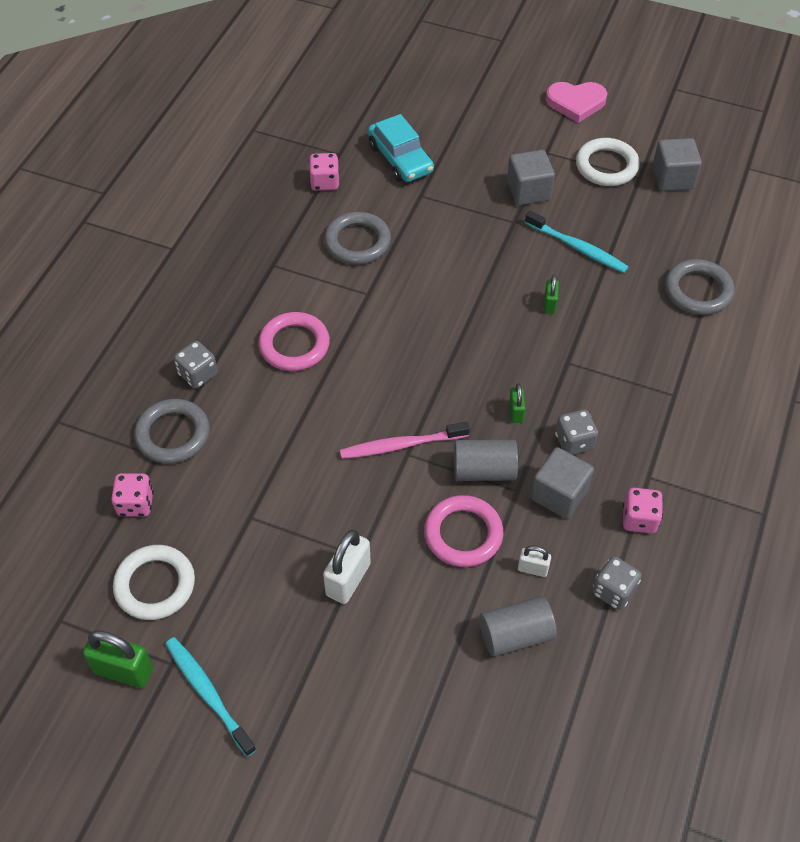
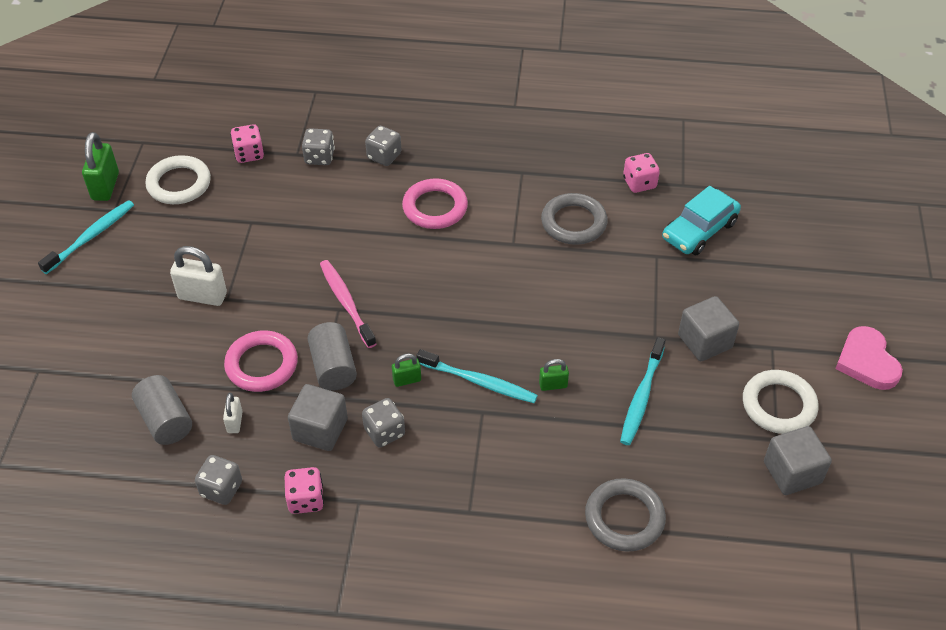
camera: 75 degrees right, 5 degrees down
grey ring [134,399,210,464] -> grey dice [302,128,335,165]
none -> turquoise toothbrush [416,349,538,403]

